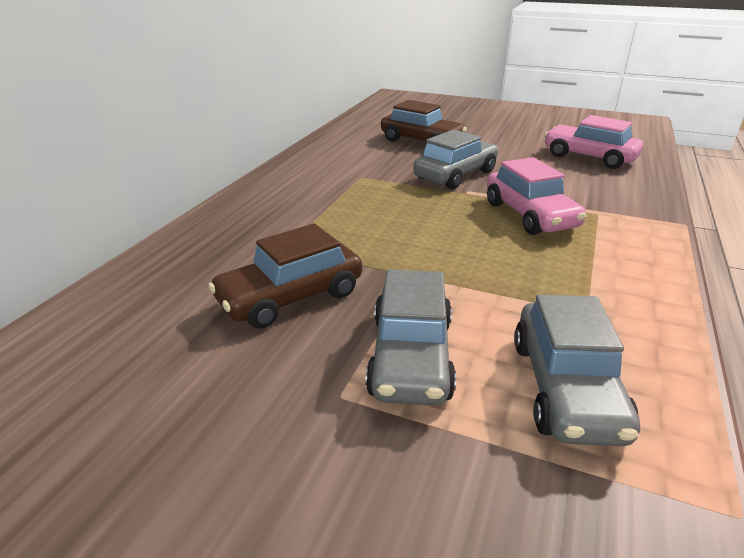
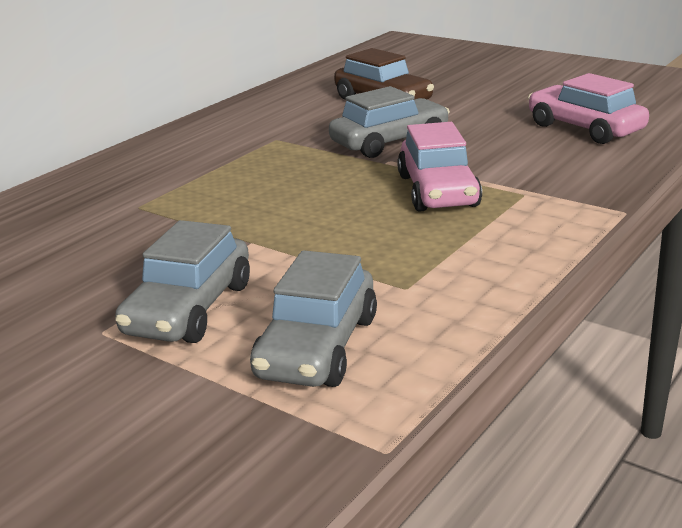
camera: 15 degrees right, 5 degrees down
brown car [208,223,362,329] -> none

